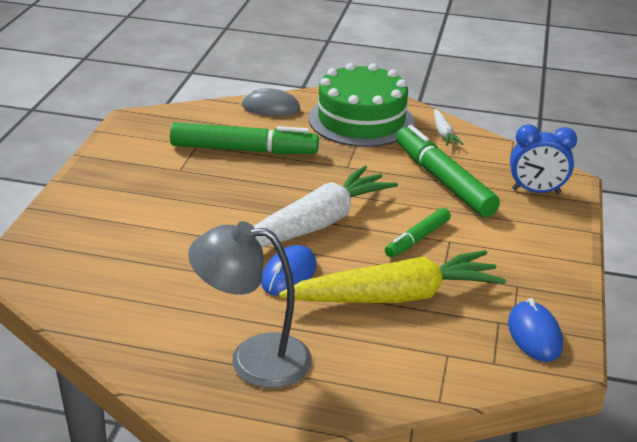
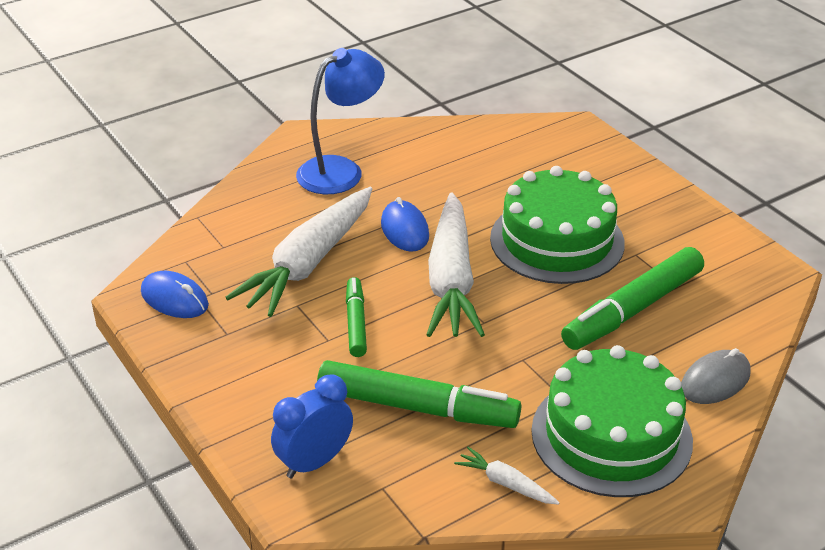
camera: 135 degrees right, 5 degrees up
grey lamp [188,221,312,388] -> blue lamp [296,48,385,194]
yellow carrot [279,250,506,303] -> white carrot [225,187,372,317]
none -> green cake [490,166,625,284]

